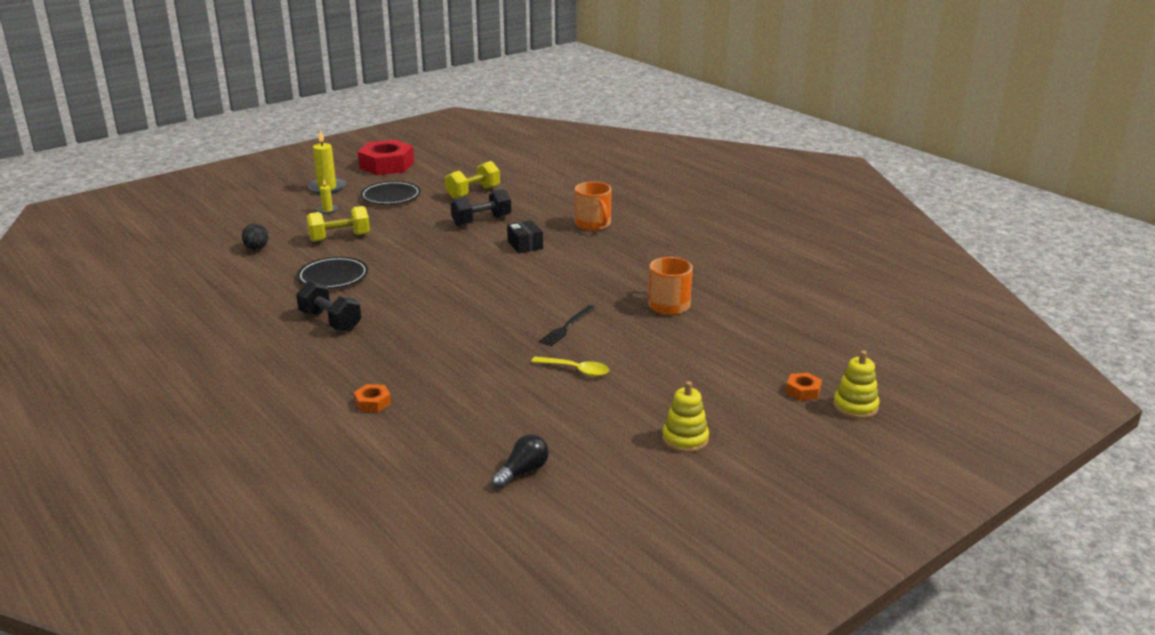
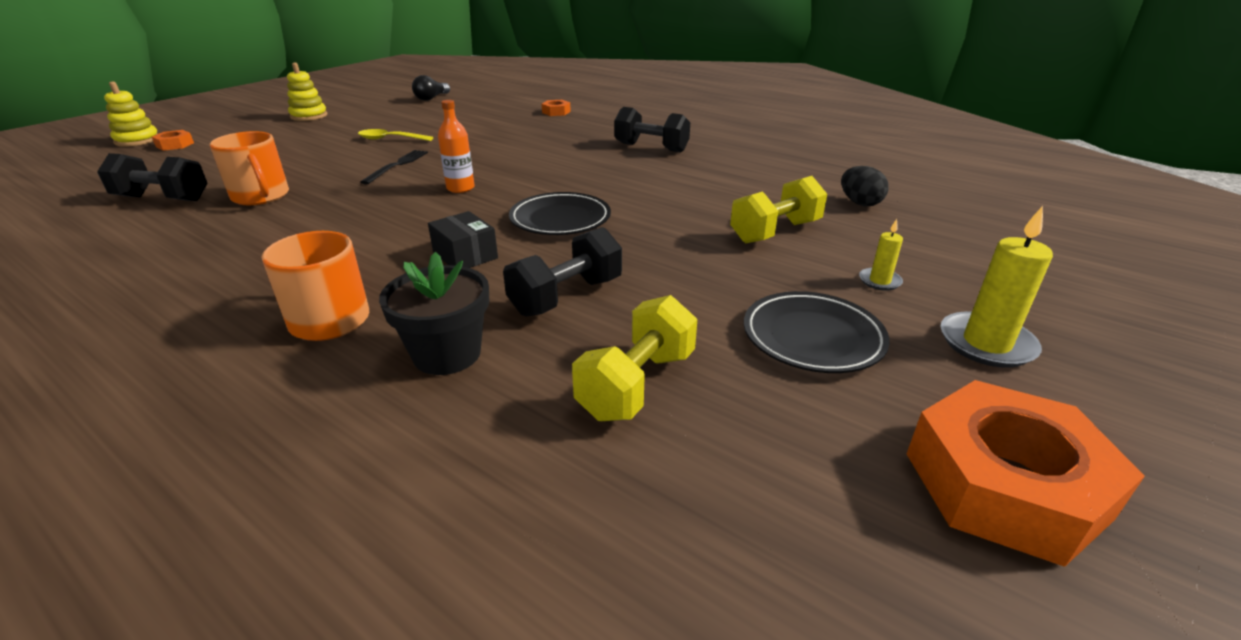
camera: 165 degrees right, 5 degrees up
black plate [297,257,368,289] -> black plate moved to [509,192,611,235]
red nut [358,140,414,175] -> orange nut [907,380,1145,567]
none -> black dumbbell [97,153,207,201]
none -> black flower pot [379,252,489,375]
none -> orange bottle [438,100,474,193]

